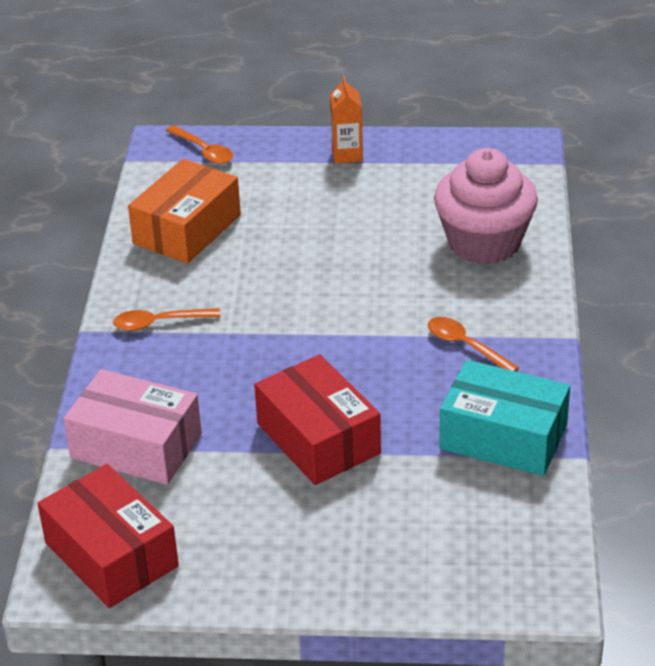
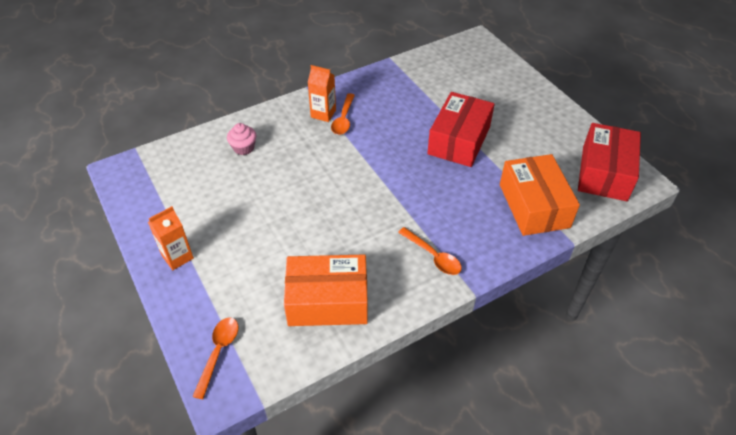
camera: 125 degrees left, 10 degrees up
pink box [63,369,202,485] -> orange box [500,154,580,236]
pink cupcake [434,148,538,264] -> pink cupcake [227,123,256,155], size x0.43
turquoise box [439,360,570,476] -> none
none -> orange carton [308,65,336,122]

